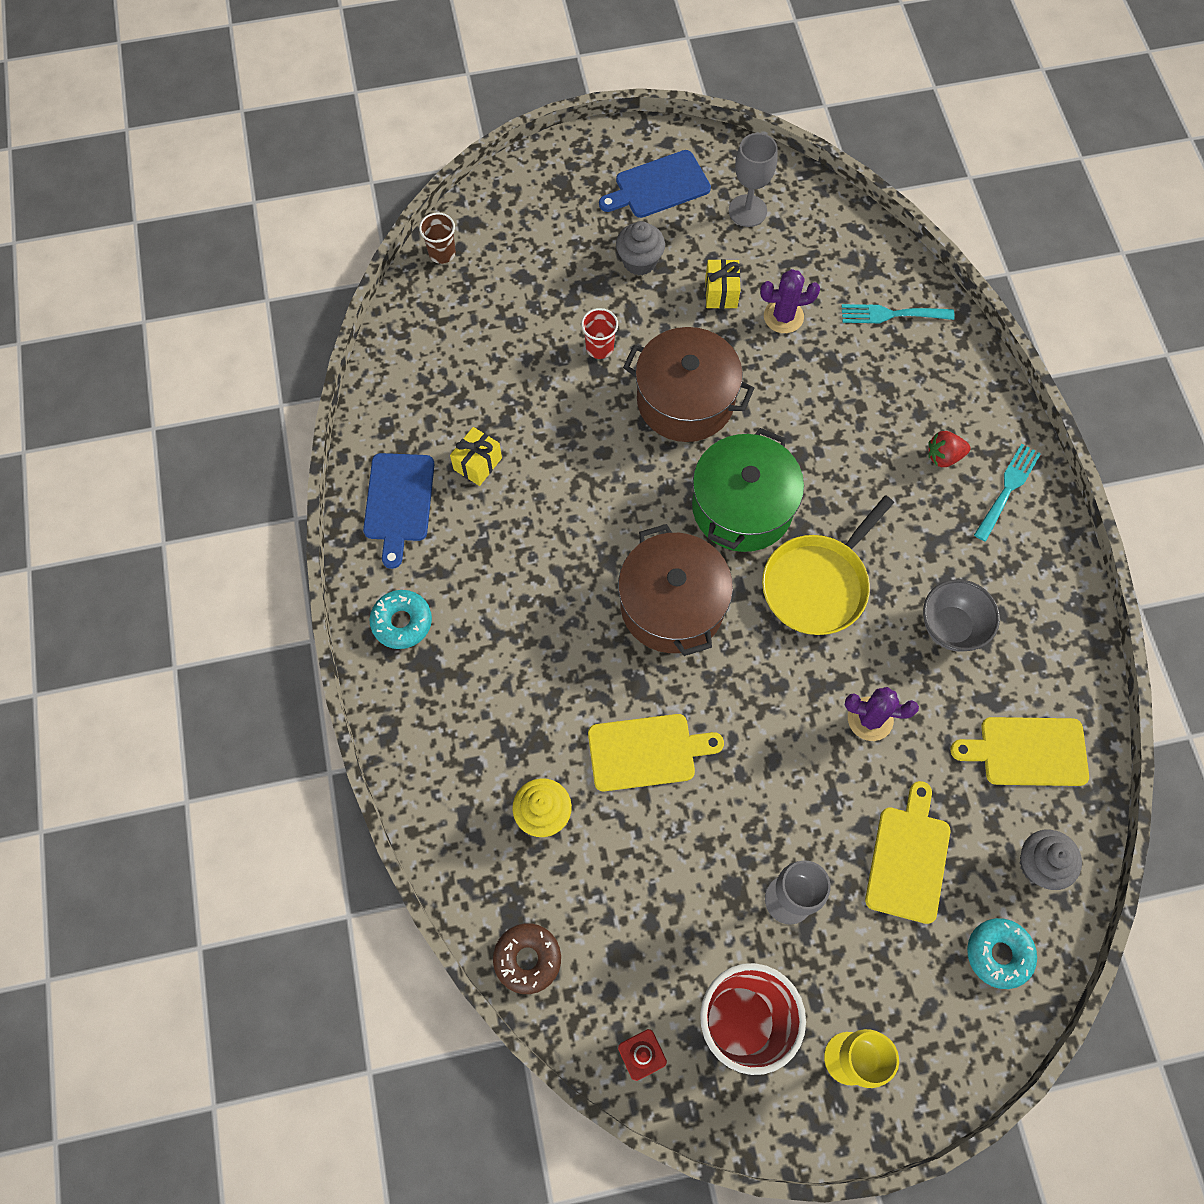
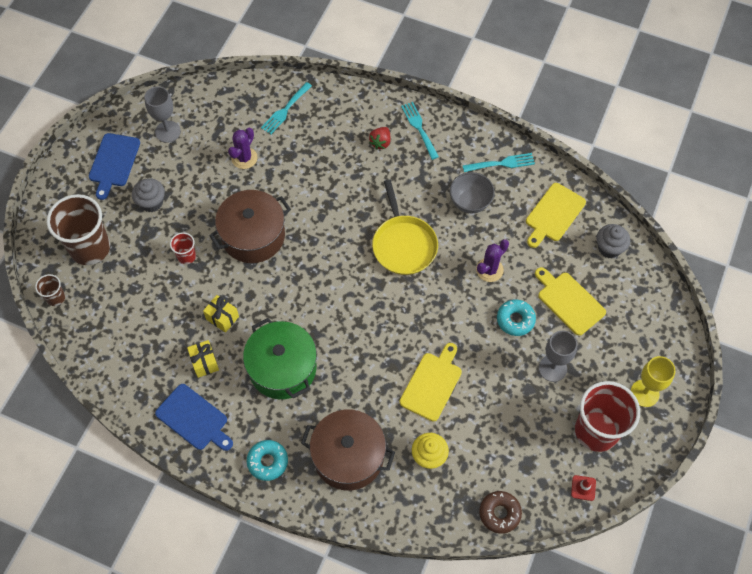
camera: 55 degrees left, 5 degrees down
brown pot [618,524,733,656] -> brown pot moved to [301,409,395,491]
green pot [692,428,804,552] -> green pot moved to [243,318,317,399]
yellow gift [705,259,740,309] -> yellow gift moved to [203,295,239,333]
turquoise donut [967,918,1037,989] -> turquoise donut moved to [497,300,536,336]
none -> brown cup [47,194,110,265]
none -> turquoise fork [462,153,535,172]

